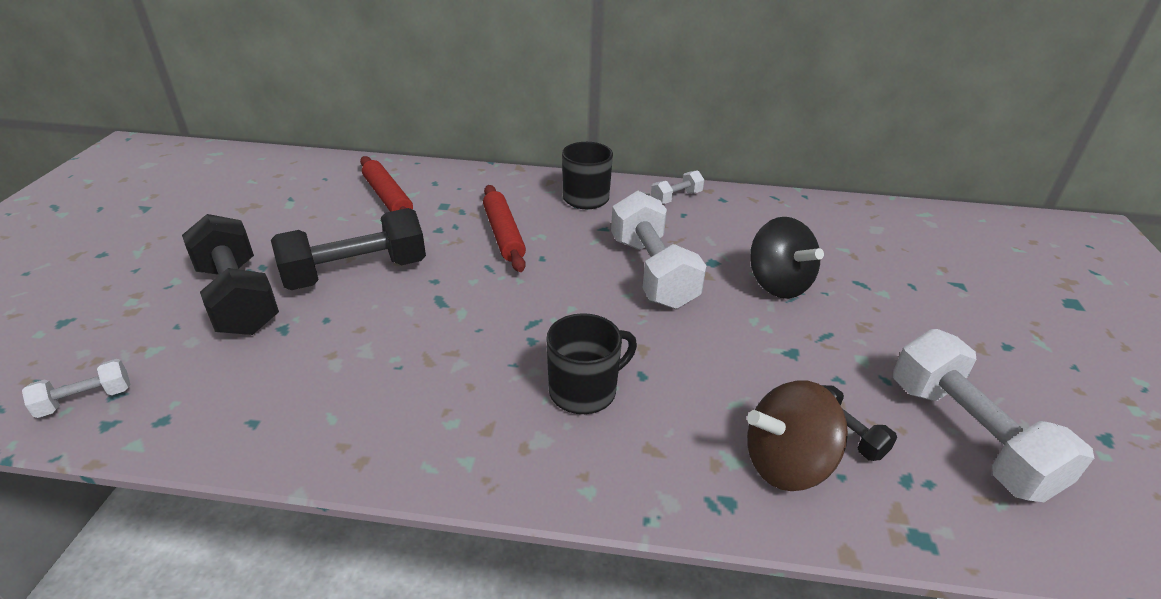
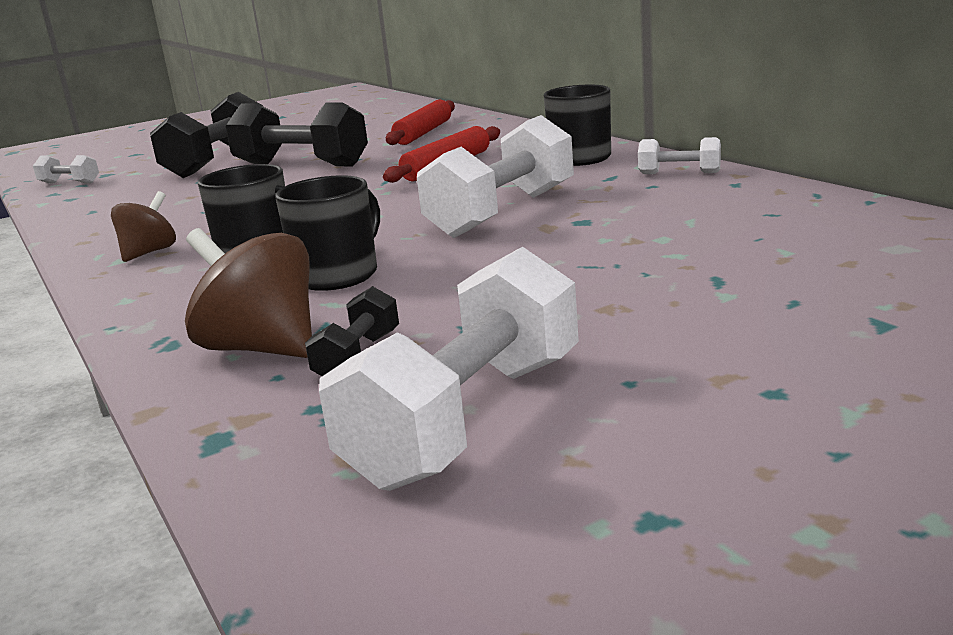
camera: 55 degrees right, 15 degrees down
black spinning top [750,217,824,299] -> none
none -> brown spinning top [111,191,176,262]
none -> black mug [275,175,380,291]

